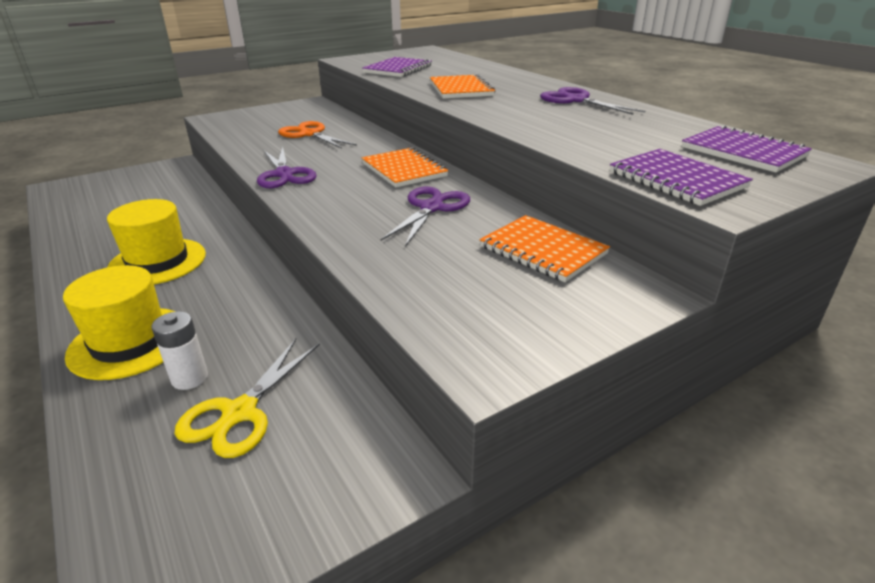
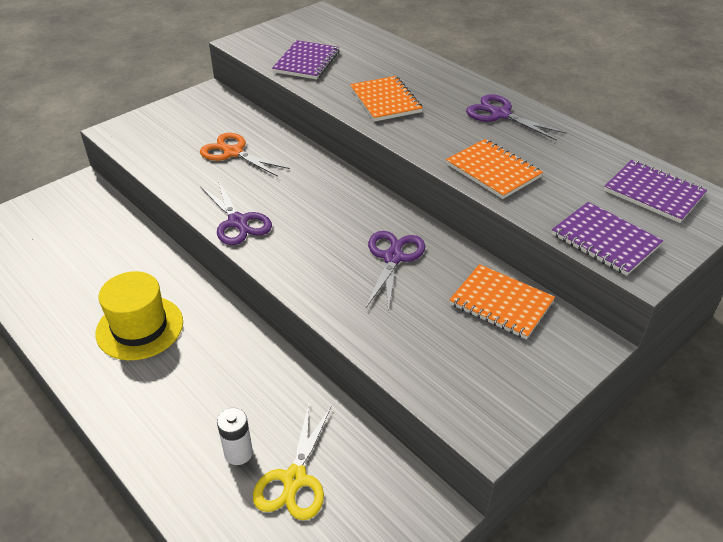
camera: 10 degrees left, 10 degrees up
yellow hat [63,265,175,380] -> none
orange notebook [361,148,448,187] -> orange notebook moved to [446,139,543,199]

